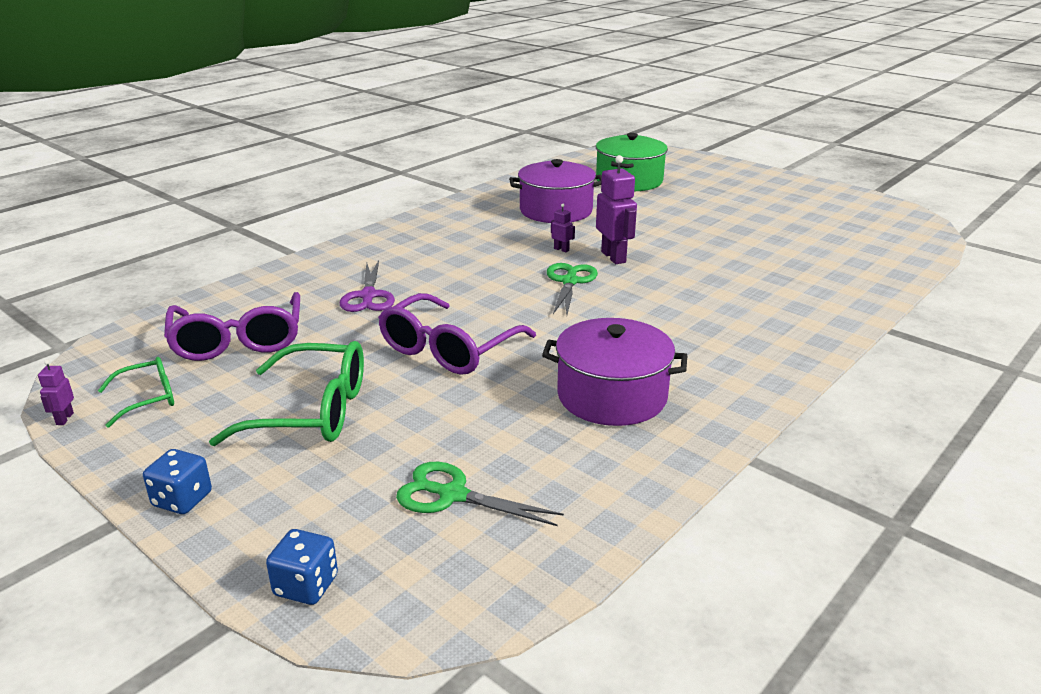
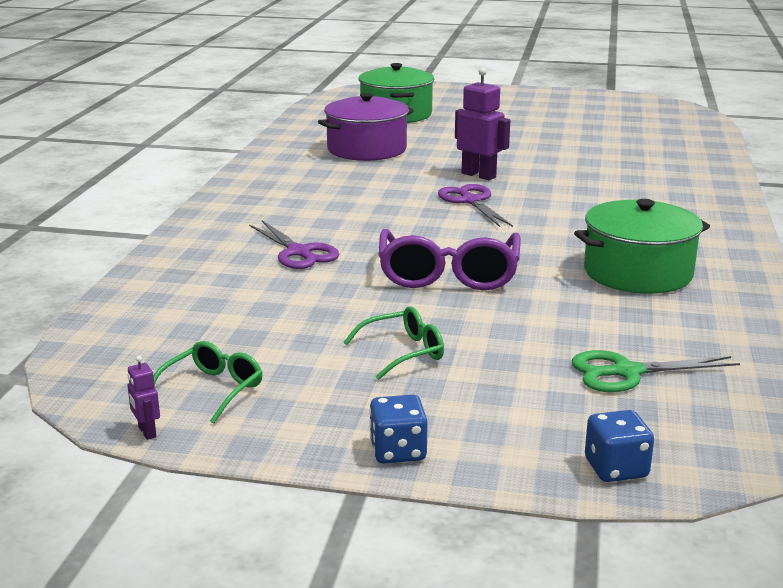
camera: 30 degrees left, 5 degrees down
purple glasses [164,292,300,361] -> none
green glasses [209,341,364,446] -> green glasses [344,306,444,380], size x0.55
purple pot [542,318,687,426] -> green pot [574,199,710,294]
green scissors [547,263,598,315] -> purple scissors [438,184,513,227]
purple robot [551,204,575,252] -> none

